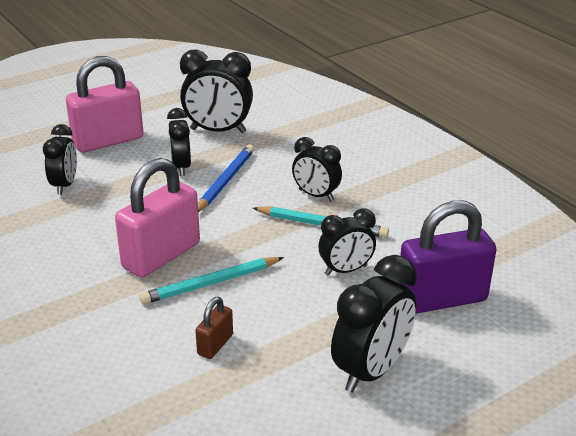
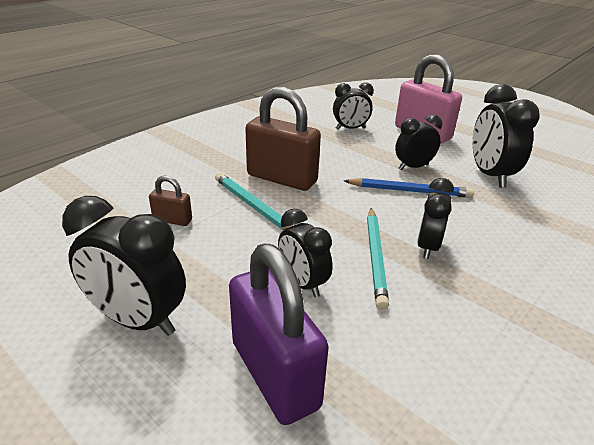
camera: 75 degrees right, 0 degrees up
pink padlock [115,158,200,278] -> brown padlock [245,87,321,191]

